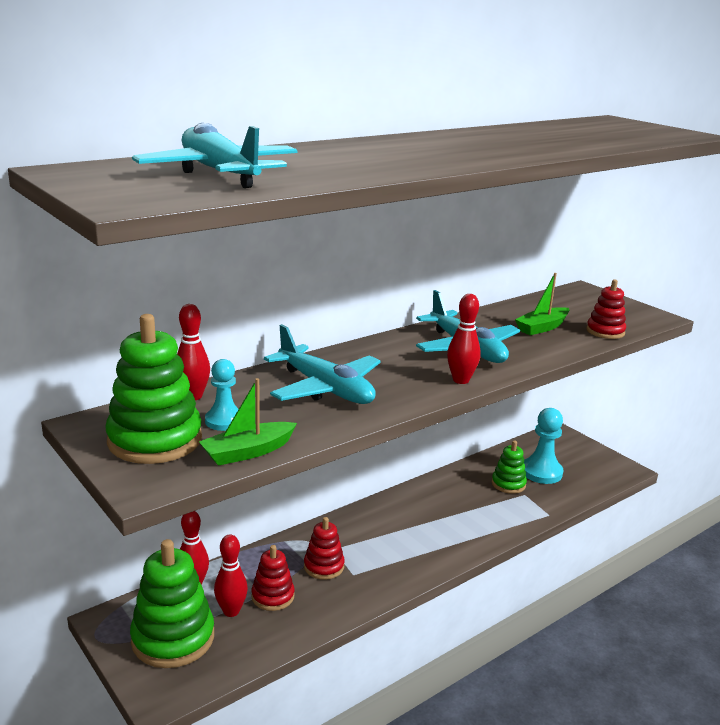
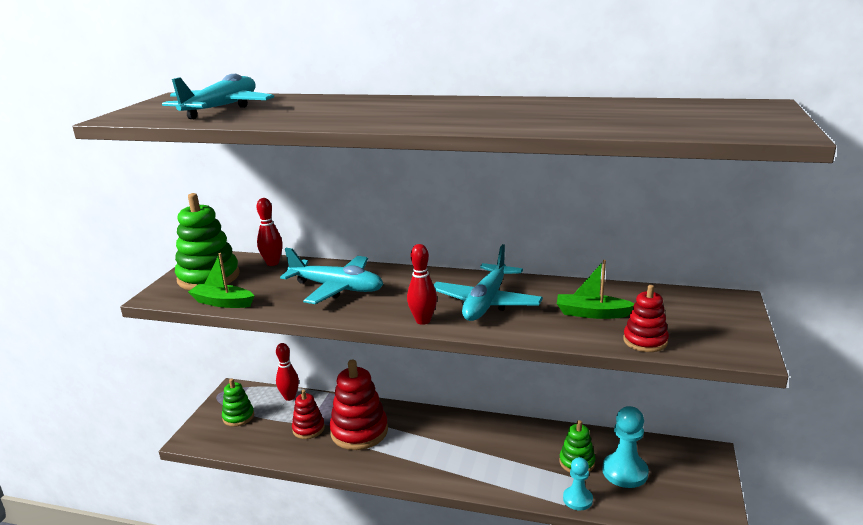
camera: 55 degrees right, 0 degrees up
green stacking toy [130,539,214,668] -> green stacking toy [222,379,254,427], size x0.56
turquoise pawn [205,359,238,431] -> turquoise pawn moved to [563,457,593,510]
red bowling pin [214,534,248,617] -> none
turquoise plane [264,324,381,404] -> turquoise plane turned 75 degrees counterclockwise [280,248,383,304]
red stacking toy [304,517,345,580] -> red stacking toy [329,359,388,450], size x1.78

